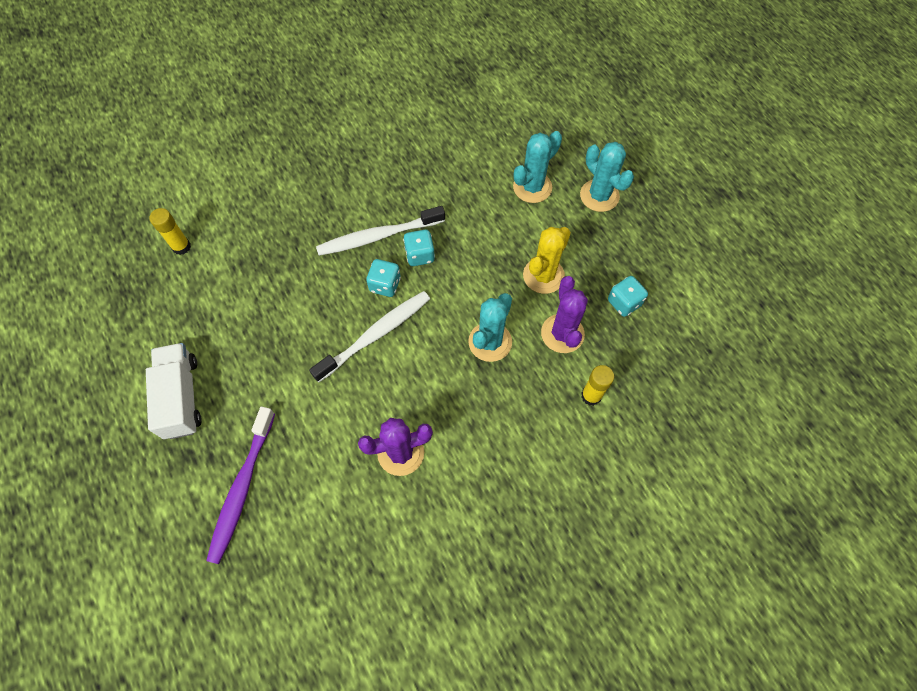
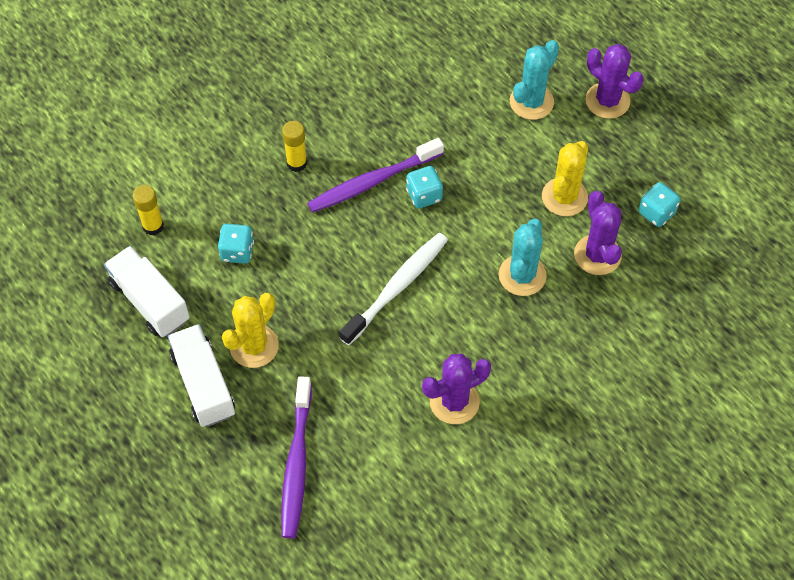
camera: 10 degrees left, 5 degrees down
white toothbrush [316,206,445,256] -> purple toothbrush [307,138,444,213]
turquoise dice [366,259,401,297] -> turquoise dice moved to [218,224,254,264]
turquoise cactus [580,142,634,212] -> purple cactus [586,44,644,119]
yellow glue stick [581,365,614,406] -> yellow glue stick moved to [282,121,307,172]
none -> white truck [104,246,190,337]
none -> yellow cactus [222,293,279,368]

